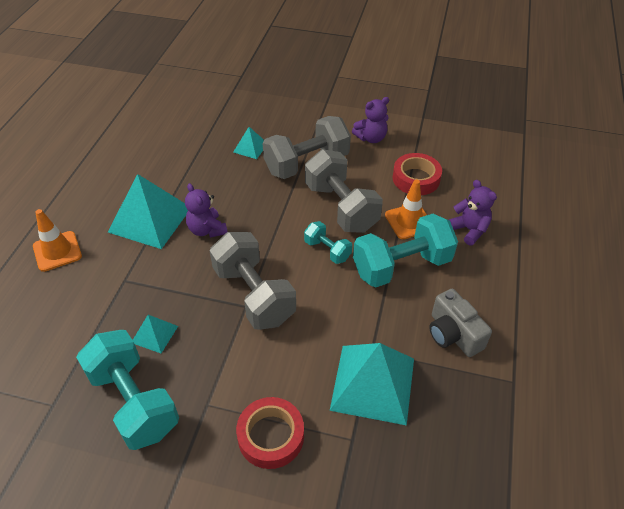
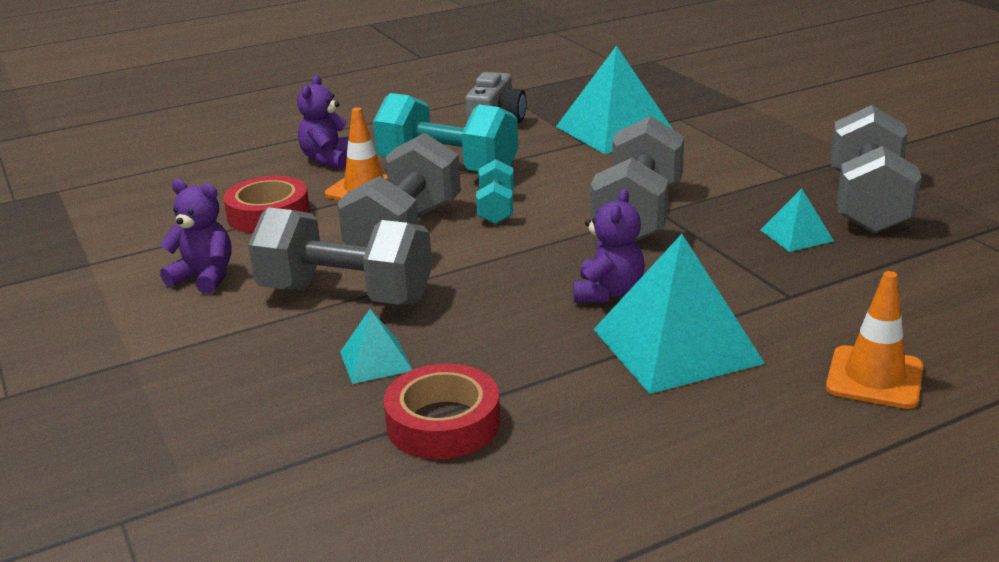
camera: 130 degrees left, 20 degrees down
turquoise dumbbell [76,330,179,450] -> grey dumbbell [830,105,922,234]
red tape [236,397,304,469] -> red tape moved to [383,364,500,459]

